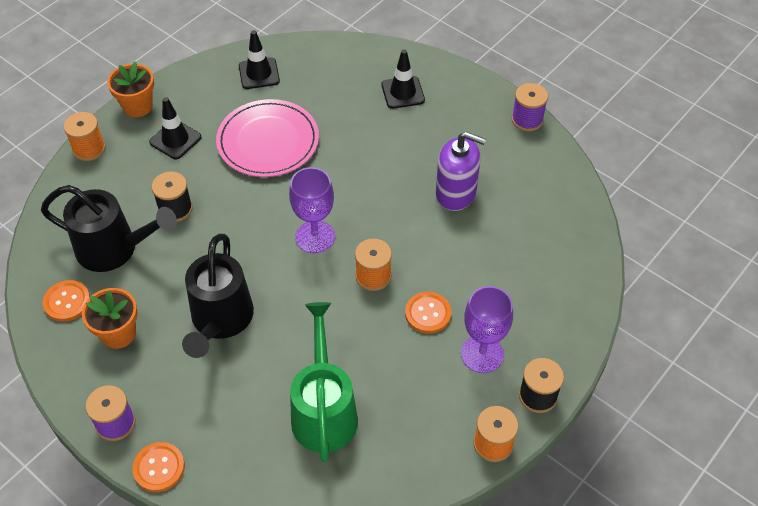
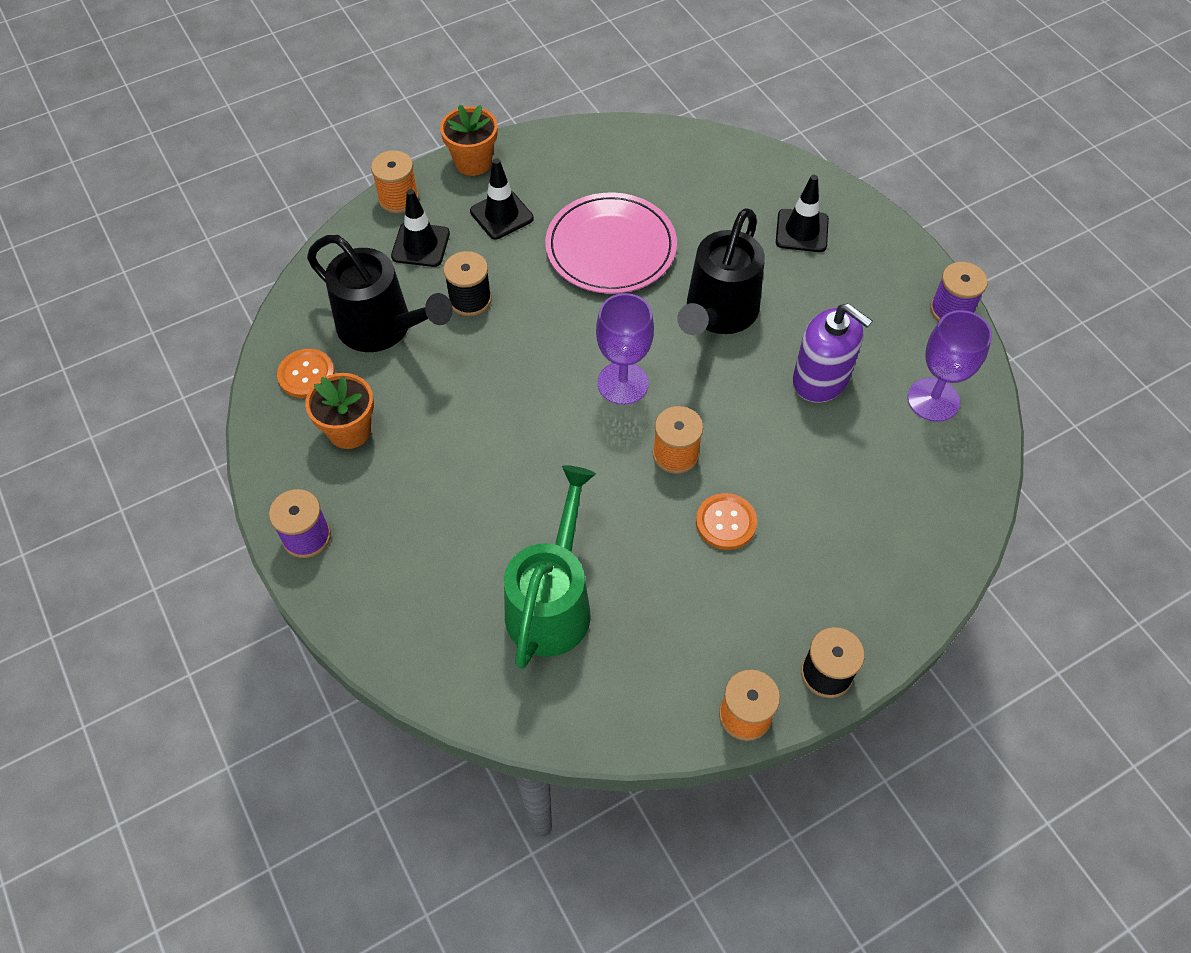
camera: 20 degrees right, 5 degrees up
orange button [132,442,185,492] -> none
black watering can [182,234,254,358] -> black watering can moved to [677,208,765,335]
black traffic cone [239,30,280,89] -> black traffic cone moved to [391,189,450,267]
purple goblet [461,286,513,373] -> purple goblet moved to [908,310,992,422]

